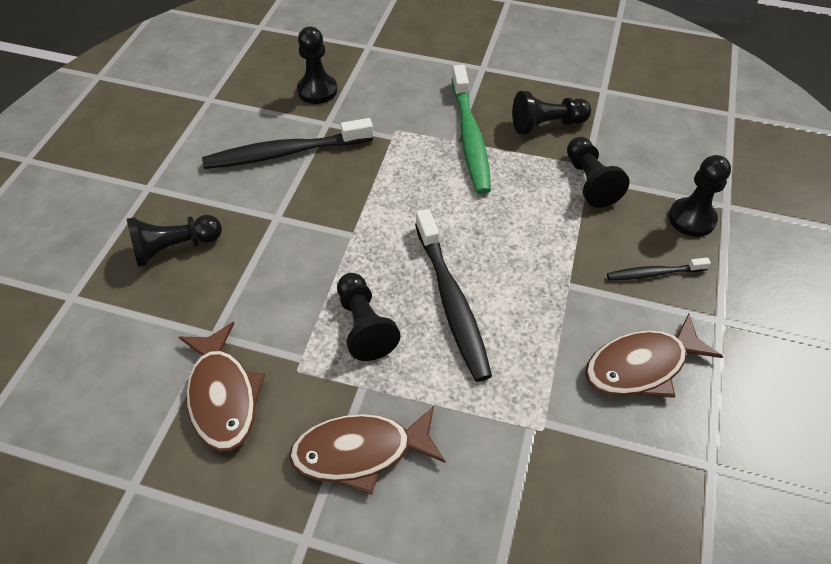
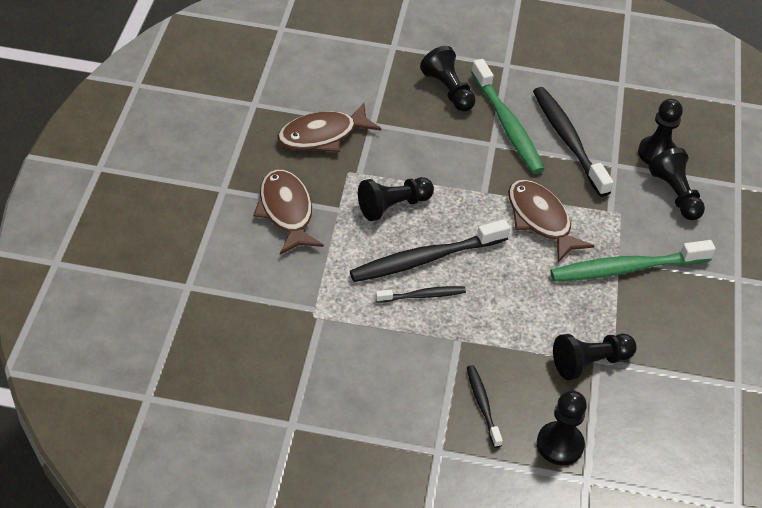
camera: 80 degrees right, 5 degrees down
black pawn [512,91,591,135] -> black pawn moved to [649,148,705,220]
brown fish [585,314,723,398] -> brown fish moved to [508,180,594,262]
none -> black toothbrush [376,286,466,303]
none -> green toothbrush [471,59,545,174]

